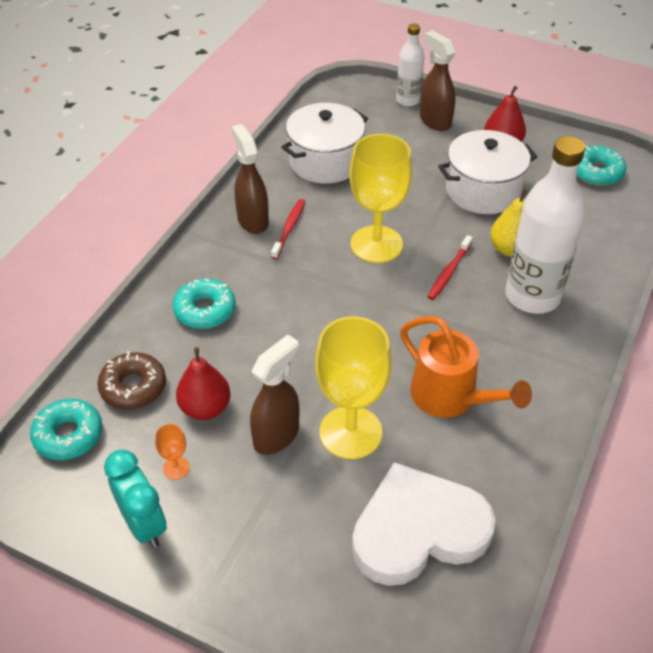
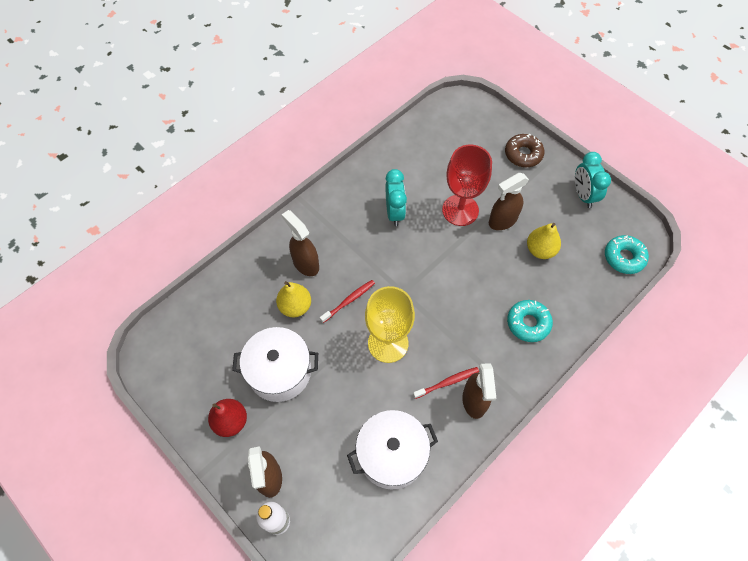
camera: 160 degrees left, 15 degrees up
brown donut [97,351,166,410] -> brown donut moved to [505,133,544,167]
orange goblet [155,424,190,480] -> none
red pear [176,347,231,420] -> yellow pear [527,223,561,259]
red toothbrush [271,199,305,260] -> red toothbrush turned 150 degrees counterclockwise [413,367,479,399]
yellow goblet [315,316,391,459] -> red goblet [442,144,492,226]
white heart [352,462,496,586] -> none
orange watering can [400,316,532,418] -> turquoise clock [386,169,407,226]
white bottle [505,136,586,314] -> brown spray bottle [282,210,319,276]
turquoise donut [577,145,627,186] -> none

